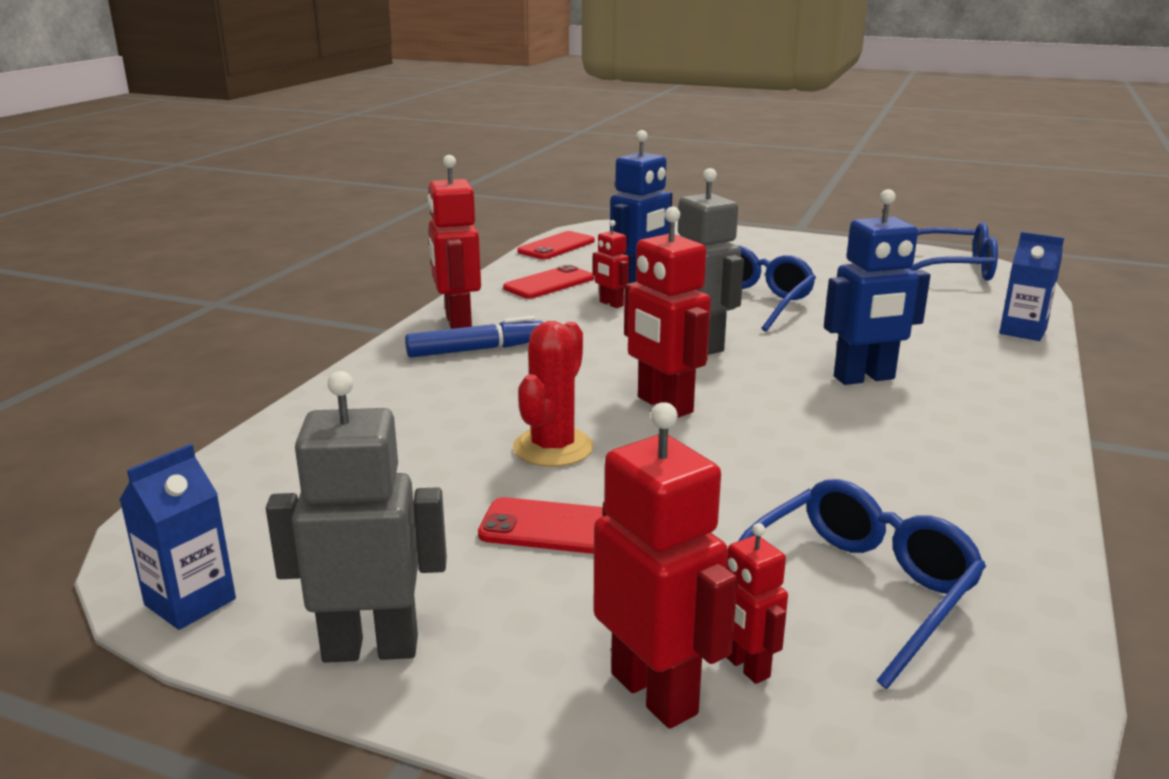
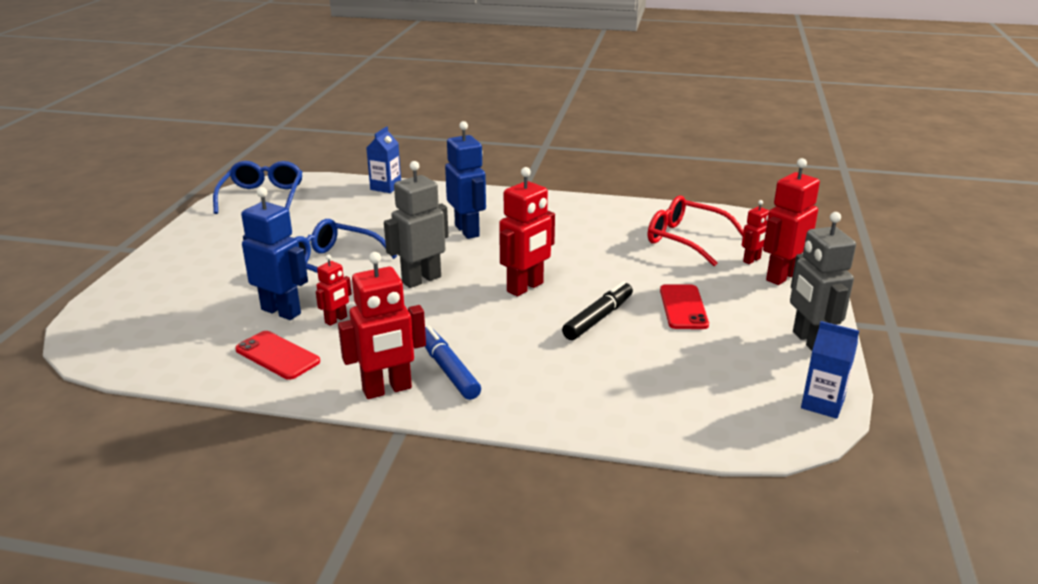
camera: 100 degrees left, 5 degrees up
red cactus [513,321,593,467] -> black marker [562,281,633,340]
red phone [518,231,595,259] -> none
blue glasses [738,479,986,689] -> red glasses [648,195,744,266]

